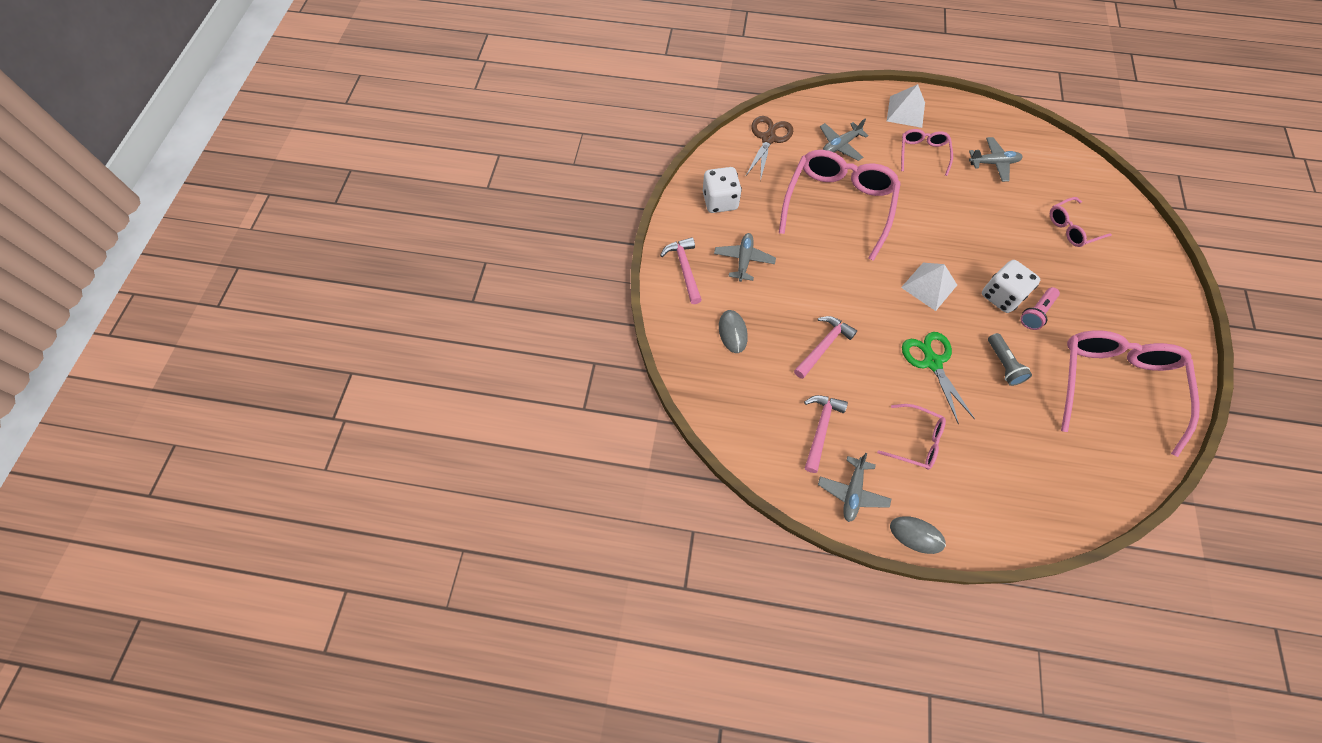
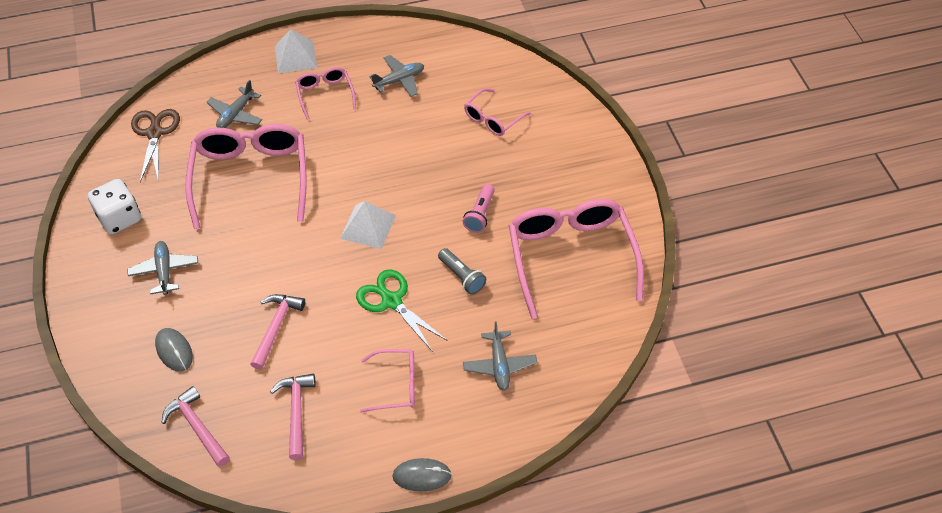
camera: 25 degrees left, 10 degrees down
pink hammer [660,237,702,304] -> pink hammer moved to [162,386,230,467]
grey plane [818,453,891,522] -> grey plane moved to [463,321,537,391]
white dice [982,260,1040,313] -> none

